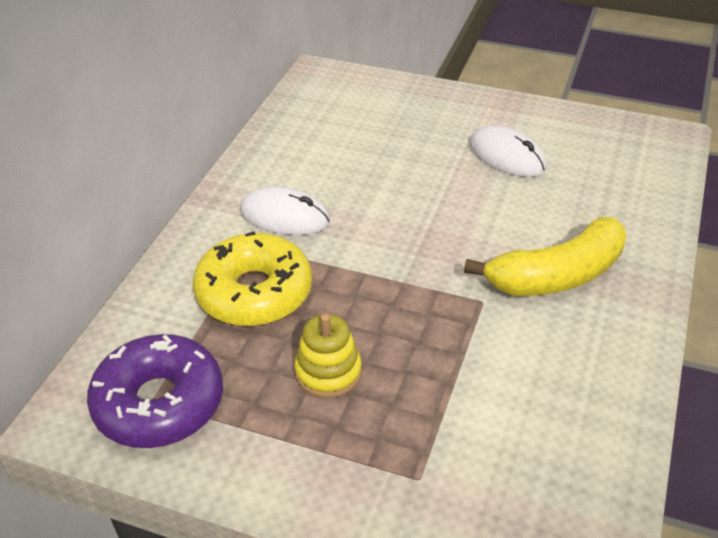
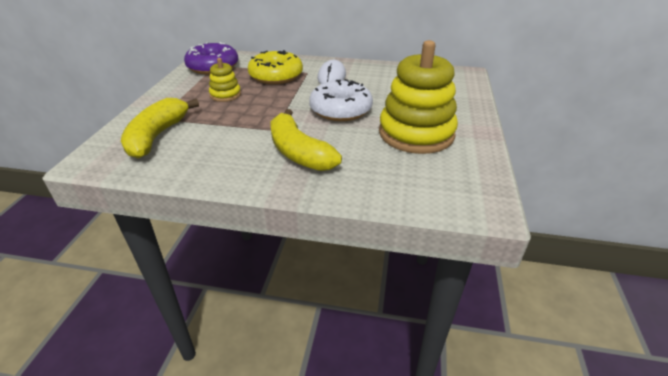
camera: 80 degrees right, 5 degrees down
white mouse [470,125,547,177] -> yellow stacking toy [379,40,458,154]
none -> yellow banana [121,98,199,159]
none -> white donut [309,79,373,121]

